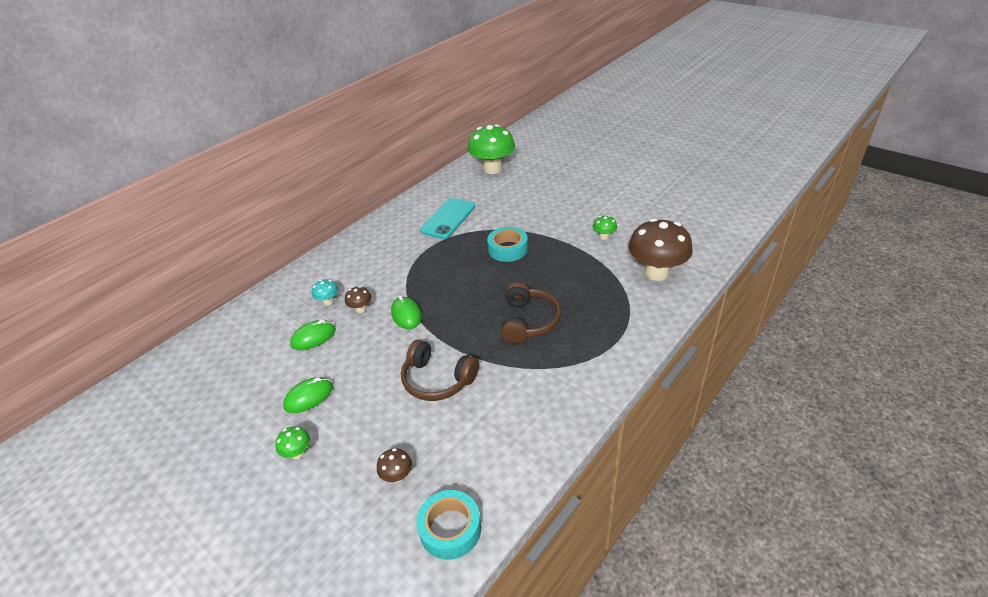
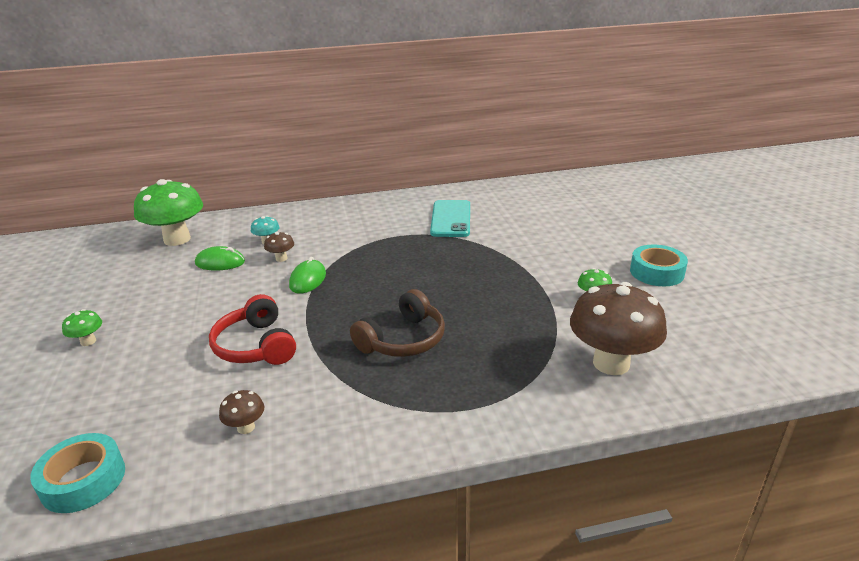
camera: 35 degrees right, 10 degrees down
green mouse [283,377,333,413] -> none
brown mushroom [377,448,412,483] -> brown mushroom moved to [219,390,264,434]
brown headphones [401,339,479,401] -> red headphones [209,294,296,365]
turquoise phone [420,198,475,239] -> turquoise phone turned 60 degrees counterclockwise [430,200,470,237]
green mushroom [467,124,515,174] -> green mushroom moved to [134,179,203,246]
turquoise tape [487,227,528,262] -> turquoise tape moved to [630,245,688,286]

